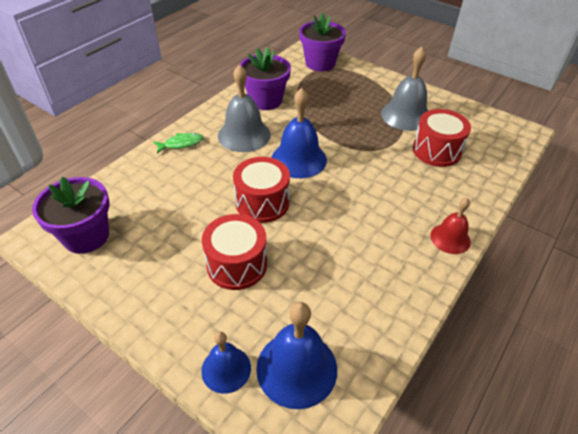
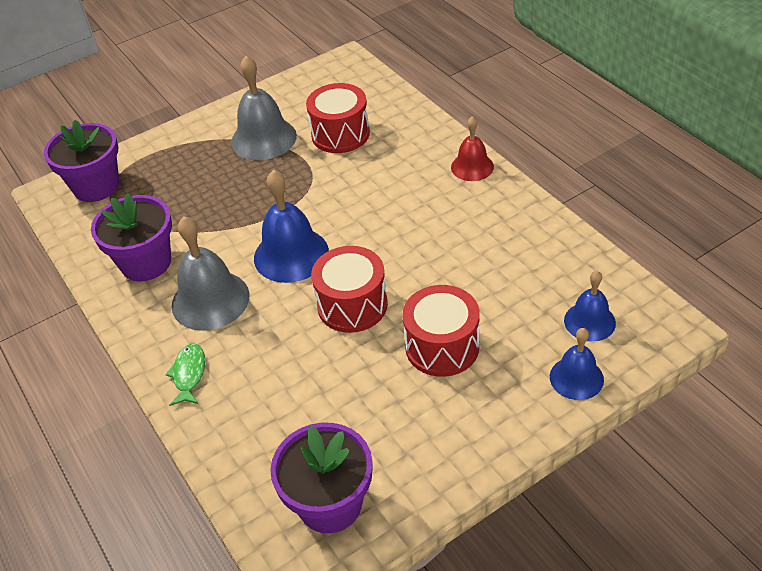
camera: 65 degrees left, 0 degrees up
blue bell [256,302,337,409] -> blue bell [564,271,616,342], size x0.61

